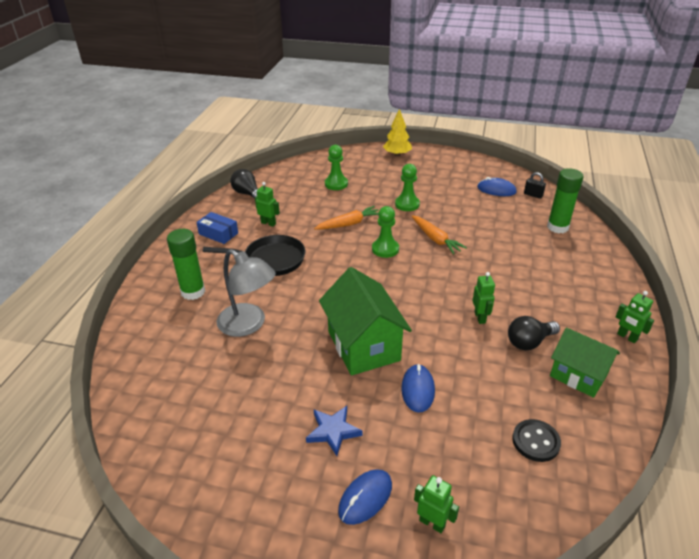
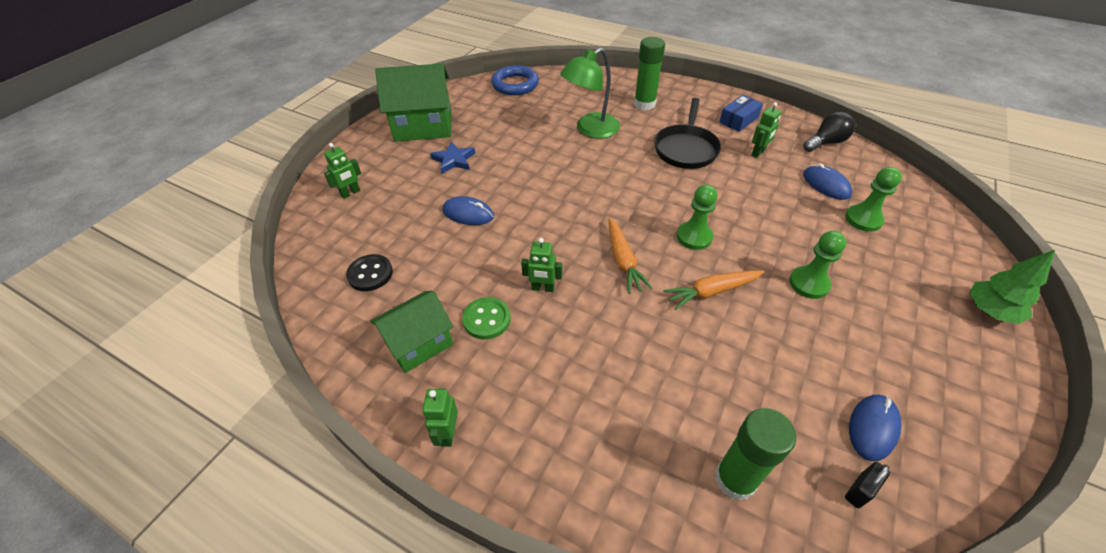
camera: 105 degrees right, 10 degrees up
grey lamp [216,249,276,337] -> green lamp [560,48,620,138]
orange carrot [314,206,378,229] -> orange carrot moved to [608,218,652,294]
green house [319,267,412,376] -> green house moved to [375,63,452,142]
blue mouse [338,469,392,525] -> blue mouse moved to [803,163,852,200]
yellow tree [383,109,412,156] -> green tree [969,250,1055,324]
black light bulb [508,316,560,351] -> green button [462,297,511,339]
green robot [616,291,654,343] -> green robot turned 60 degrees counterclockwise [422,389,458,447]
none -> blue ring [491,65,539,95]

